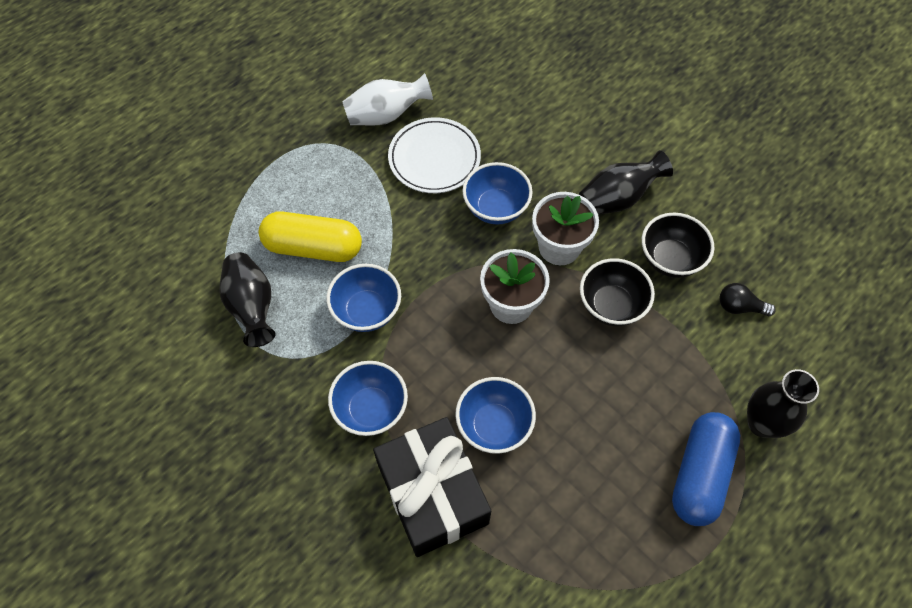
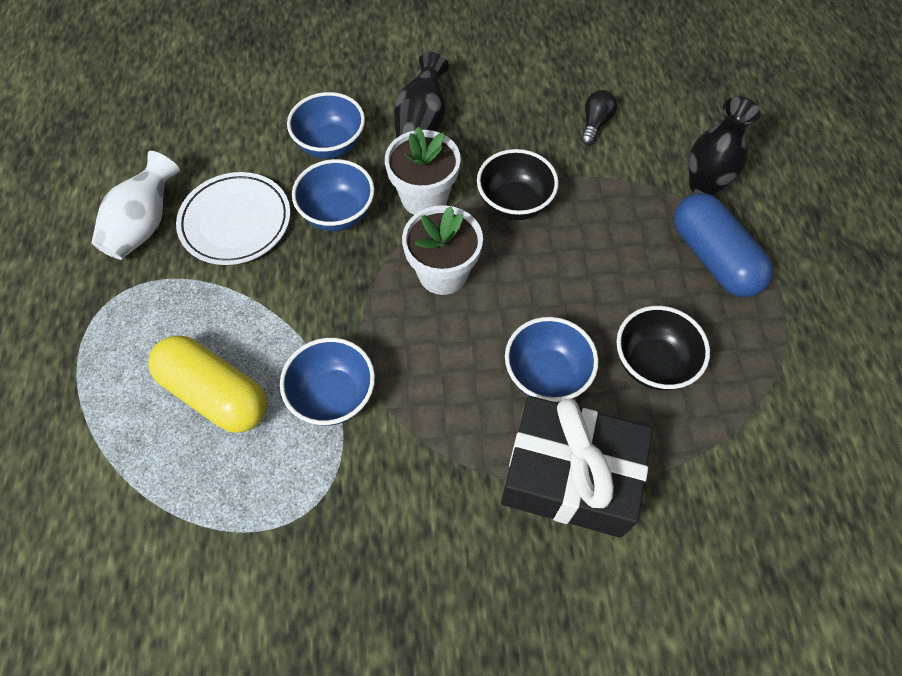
camera: 50 degrees left, 0 degrees up
black vase [219,253,275,347] -> none
yellow capsule [259,211,362,262] -> yellow capsule turned 75 degrees clockwise [149,335,267,433]
blue bowl [328,361,408,436] -> blue bowl moved to [287,92,365,159]
black bowl [642,213,714,278] -> black bowl moved to [617,306,710,390]
black light bulb [719,283,776,316] -> black light bulb turned 150 degrees clockwise [581,90,617,145]

